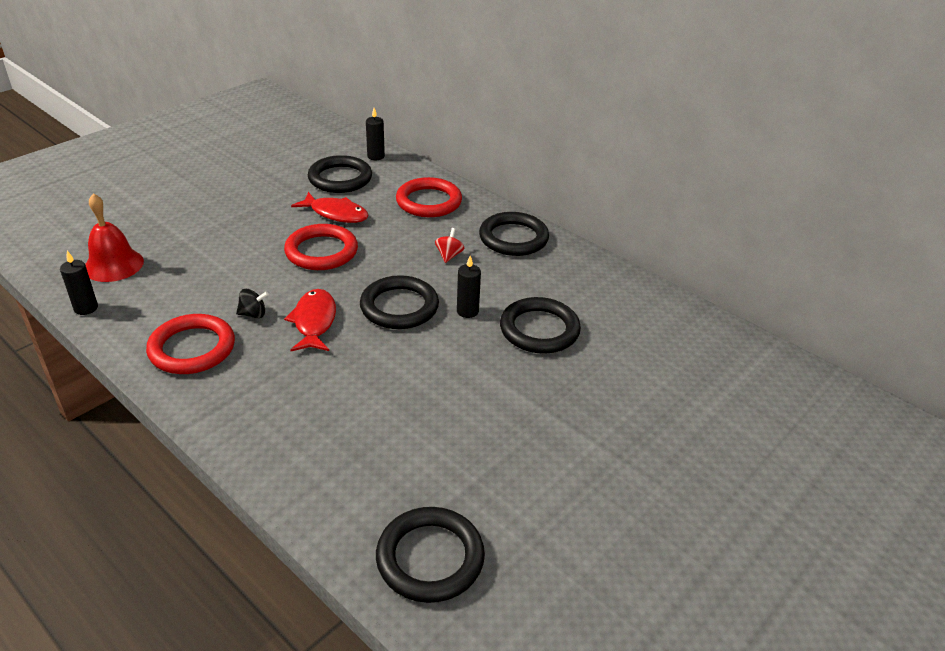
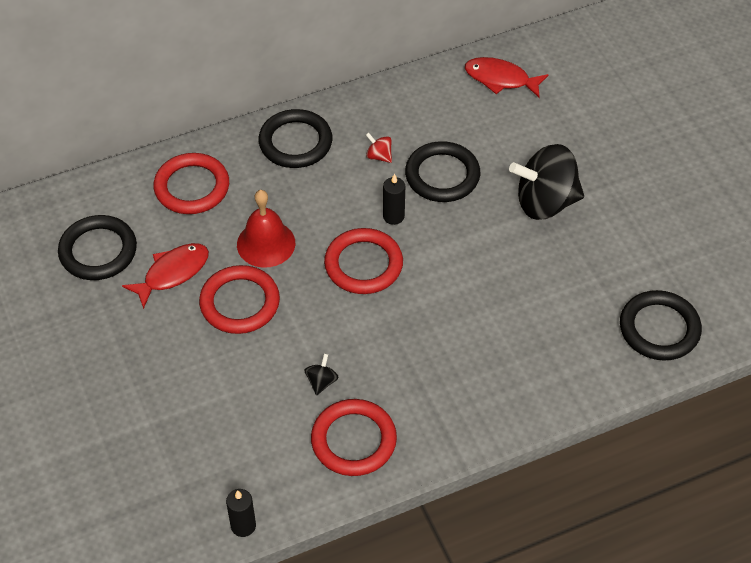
camera: 65 degrees left, 15 degrees up
red bell [85,194,144,282] -> red bell moved to [237,190,295,268]
red fish [284,289,336,351] -> red fish moved to [465,57,549,97]
black ring [360,275,439,329] -> red ring [324,228,403,294]
black candle [366,108,385,160] -> none
red spinning top [435,228,464,263] -> red spinning top moved to [366,132,392,163]
none -> black spinning top [509,144,584,220]

